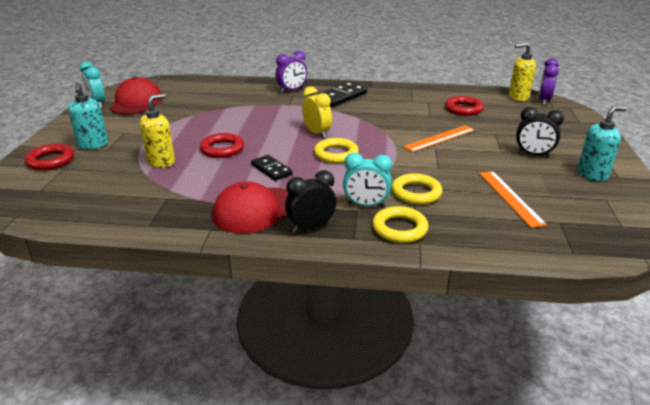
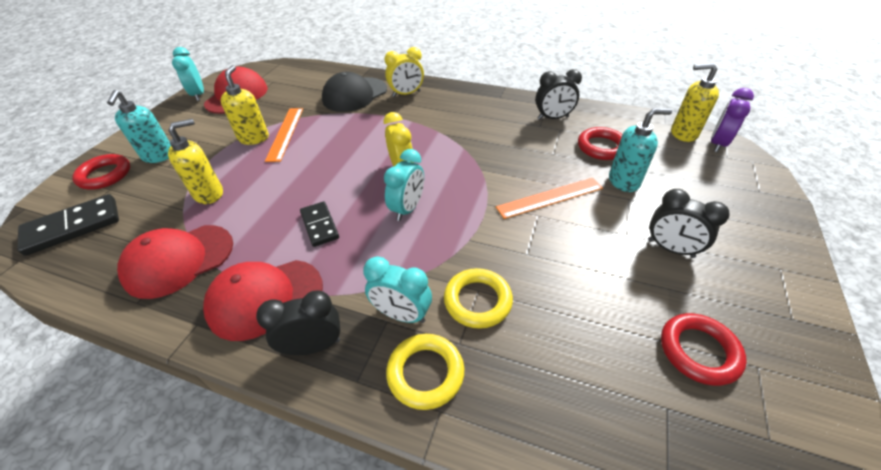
camera: 15 degrees right, 15 degrees up
red ring [200,133,244,158] -> red ring moved to [661,313,747,386]
purple clock [275,51,307,93] -> yellow clock [384,47,424,97]
yellow ring [314,138,359,163] -> turquoise clock [384,149,424,221]
black domino [315,82,367,107] -> black domino moved to [17,194,119,256]
orange ruler [479,171,547,228] -> orange ruler moved to [265,108,303,162]
turquoise soap dispenser [577,106,627,182] -> turquoise soap dispenser moved to [609,108,672,192]
none -> red cap [117,225,233,299]
none -> yellow soap dispenser [220,65,269,145]
none -> black cap [322,72,387,112]
none -> black clock [535,69,582,120]

